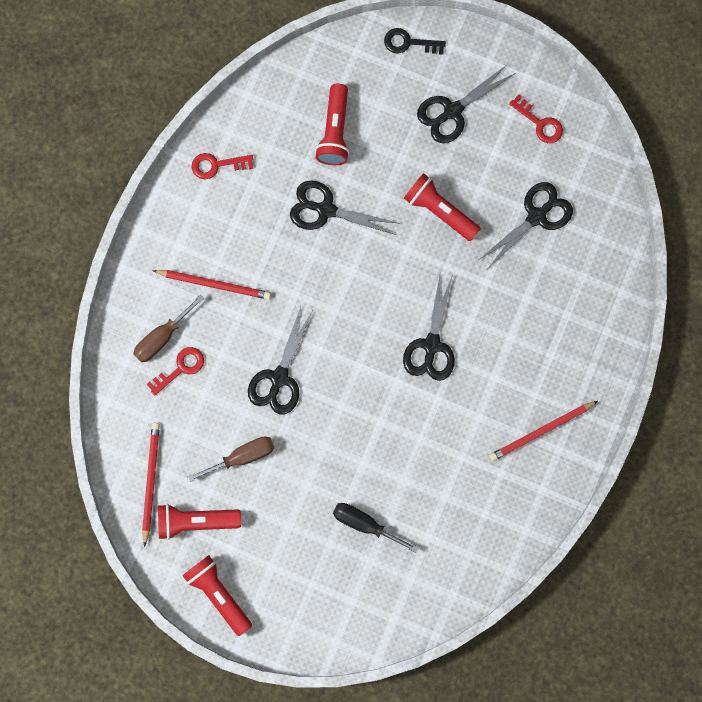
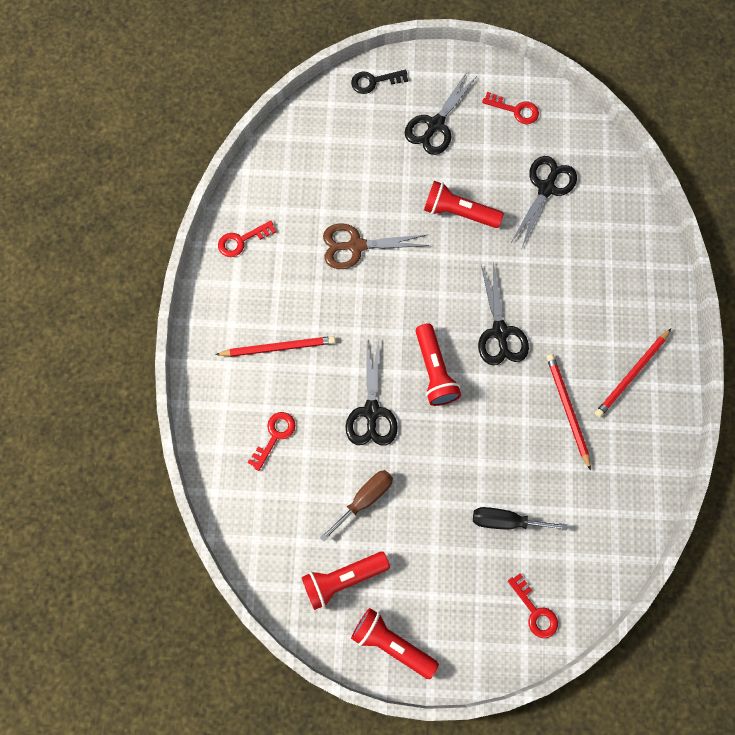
camera: 20 degrees left, 5 degrees down
brown screwdriver [133,294,204,362] -> none
red pencil [142,423,160,547] -> red pencil moved to [547,354,591,471]
black scissors [290,181,397,235] -> brown scissors [323,223,429,269]
red flashlight [315,83,350,165] -> red flashlight moved to [416,323,461,406]
none -> red key [508,573,558,638]

